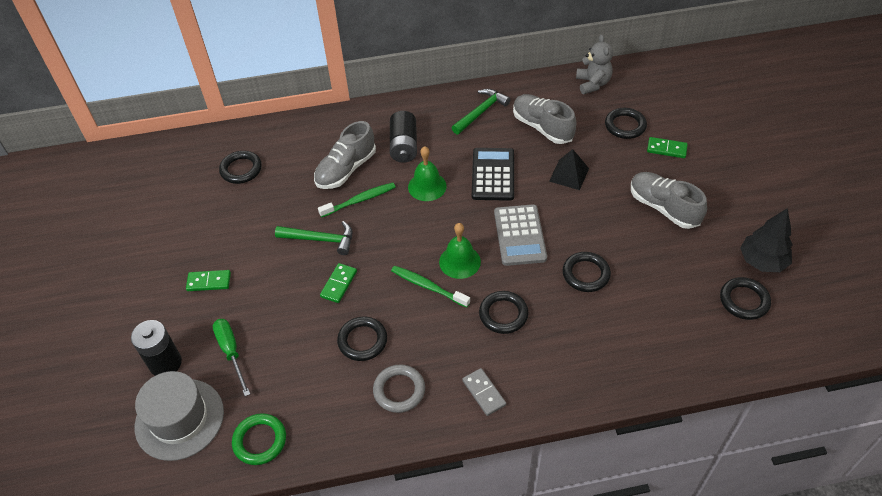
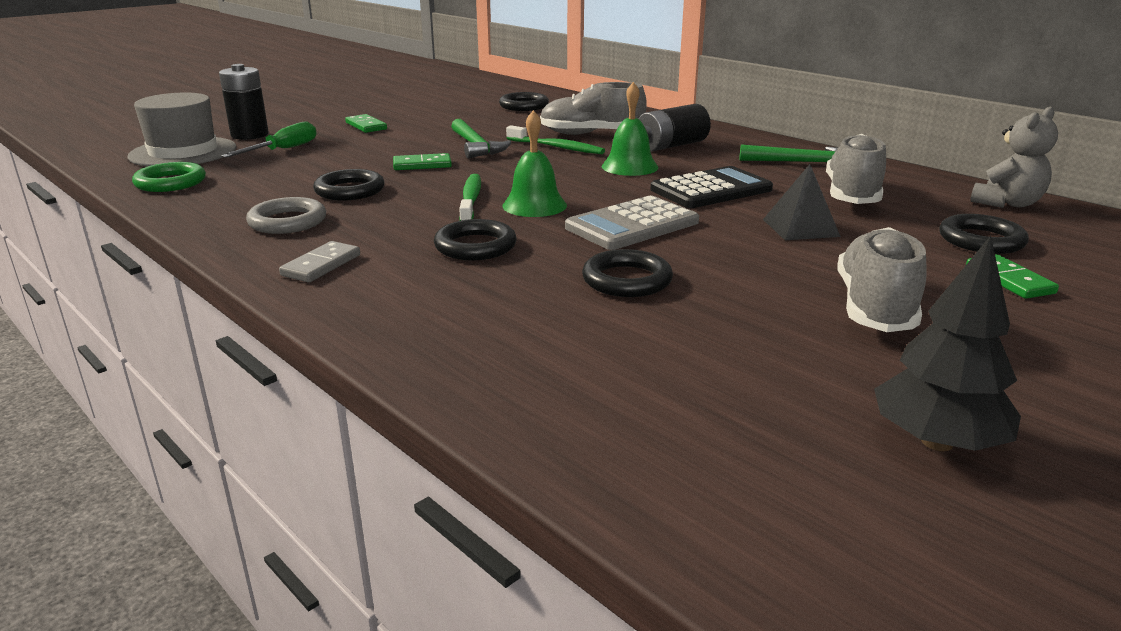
camera: 55 degrees right, 25 degrees down
black ring [720,277,771,320] -> none

